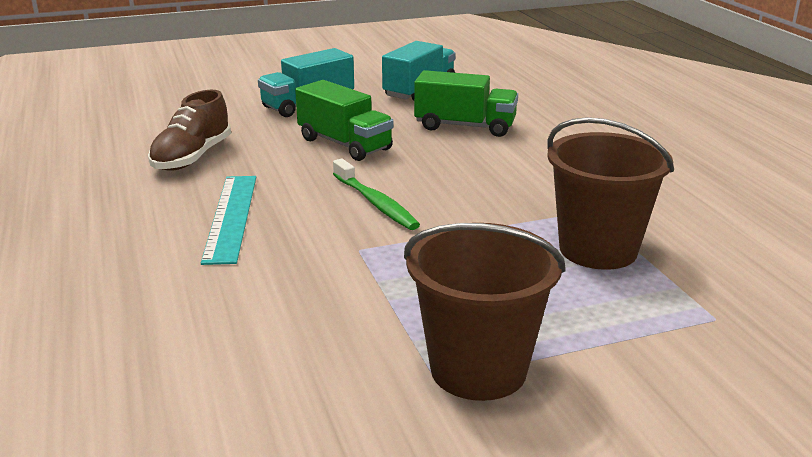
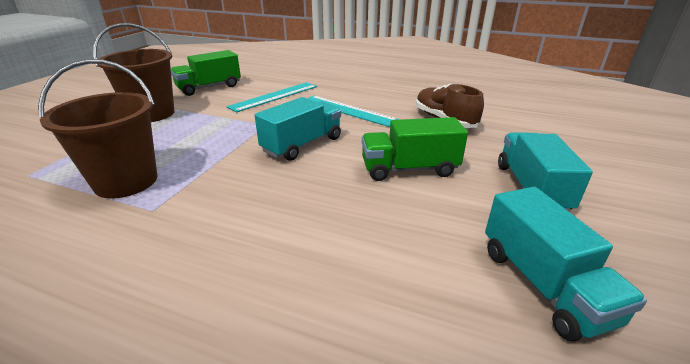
camera: 130 degrees right, 5 degrees up
green toothbrush [333,159,420,230] -> turquoise truck [255,97,341,161]
green truck [414,70,518,137] -> green truck moved to [171,50,241,96]
none -> turquoise ruler [227,82,317,112]

